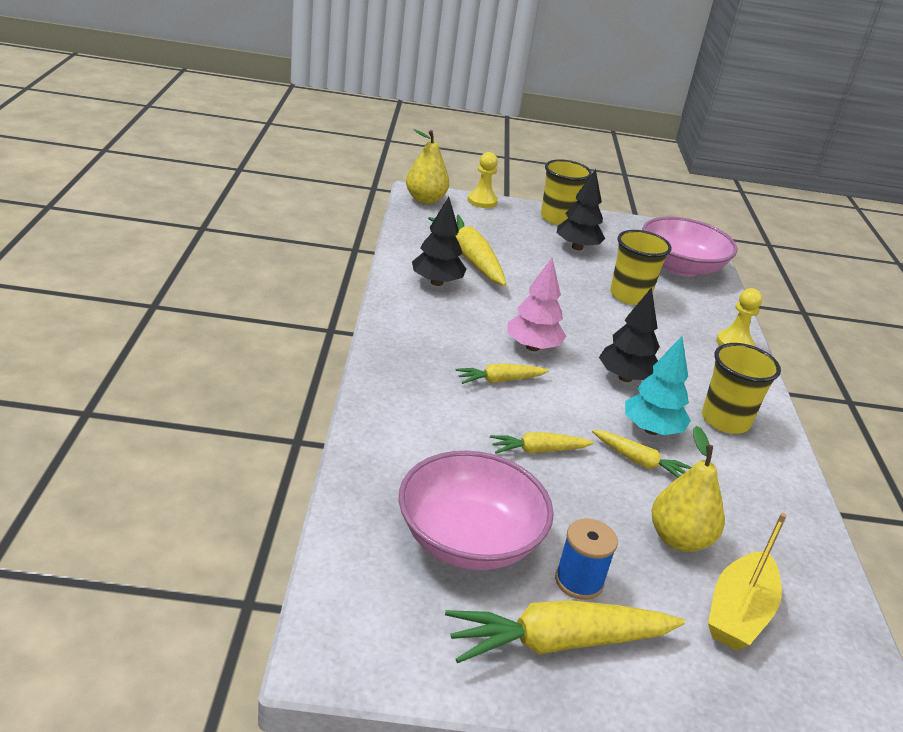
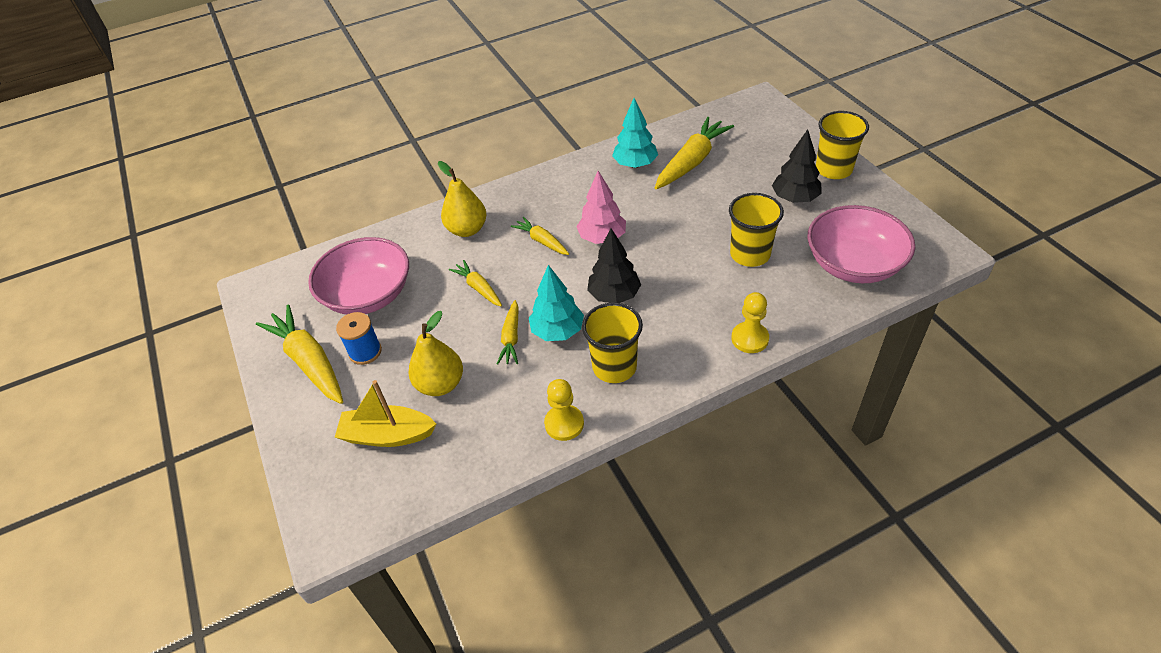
camera: 70 degrees right, 15 degrees up
yellow pear [406,129,449,204] -> yellow pear moved to [438,161,487,237]
black tree [412,197,467,286] -> turquoise tree [612,98,658,168]
yellow pawn [468,152,498,208] -> yellow pawn moved to [544,379,584,441]

